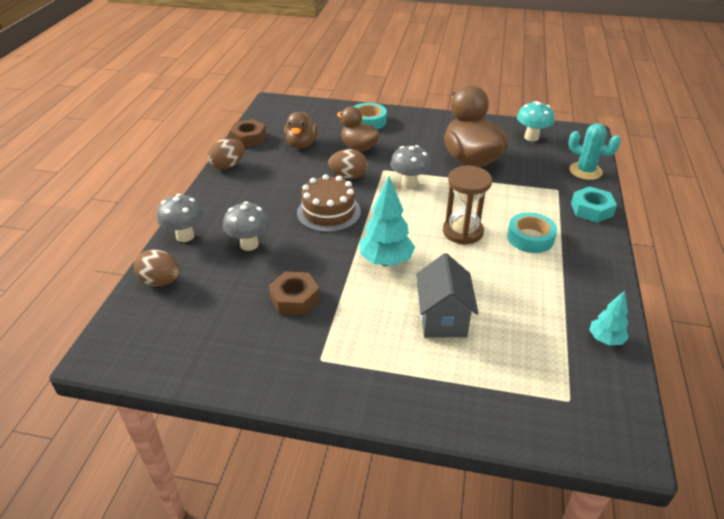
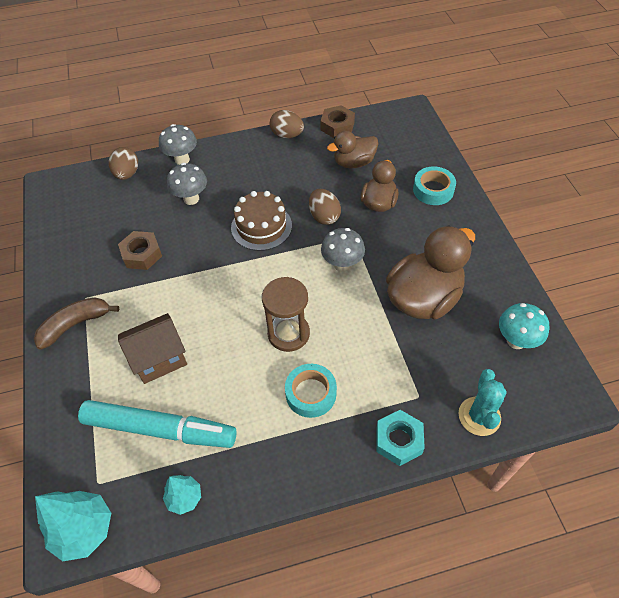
camera: 65 degrees right, 15 degrees up
turquoise tree [360,177,415,266] -> turquoise tree moved to [35,491,111,561]
grey house [416,253,478,337] -> brown house [118,313,187,384]
none -> brown banana [34,297,119,350]
none -> turquoise marker [78,400,237,448]

